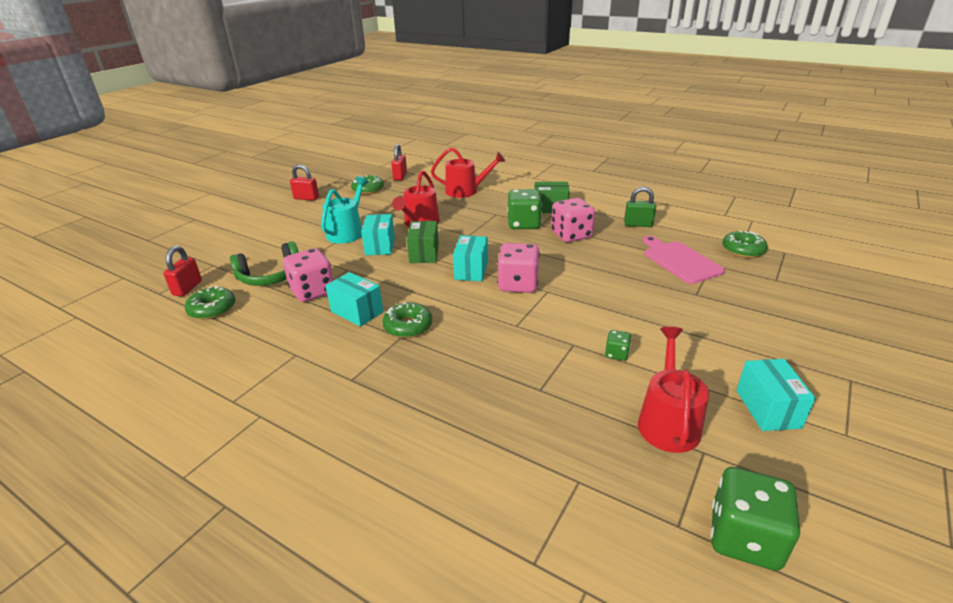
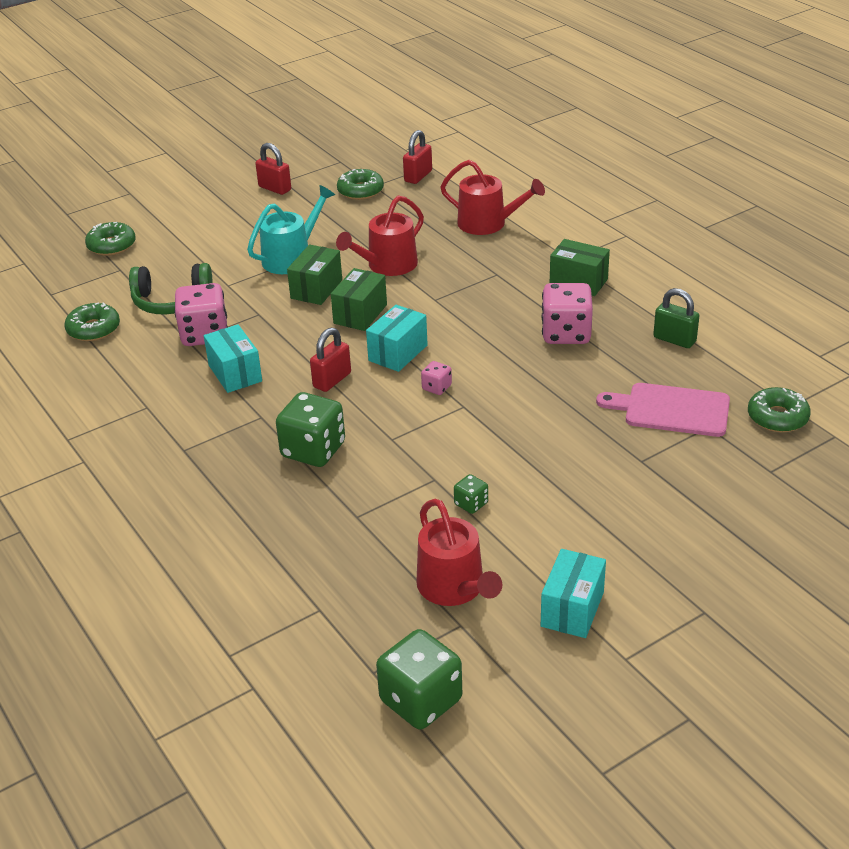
camera: 25 degrees right, 5 degrees up
red padlock [163,246,202,296] -> red padlock moved to [310,328,351,392]
turquoise box [361,214,395,255] -> green box [287,245,342,305]
green donut [383,302,432,338] -> green donut moved to [85,222,136,256]
pink dice [497,243,540,293] -> pink dice [421,361,452,395], size x0.48
green dice [507,189,542,229] -> green dice moved to [276,392,345,467]
red watering can [638,327,709,453] -> red watering can turned 120 degrees clockwise [416,499,502,606]
pink cutting board [643,236,725,284] -> pink cutting board turned 75 degrees counterclockwise [596,383,730,437]

